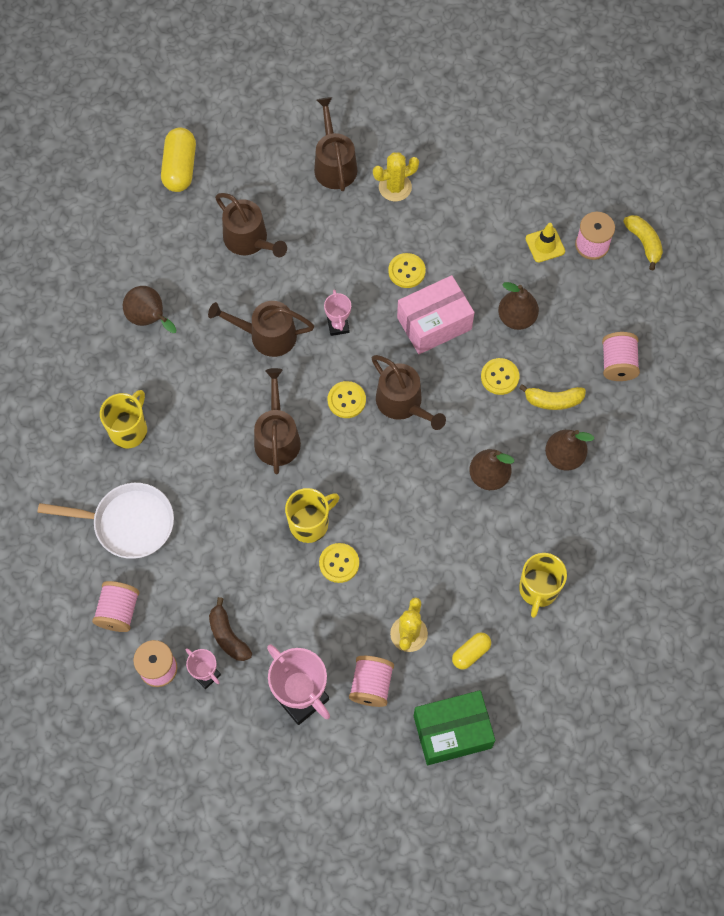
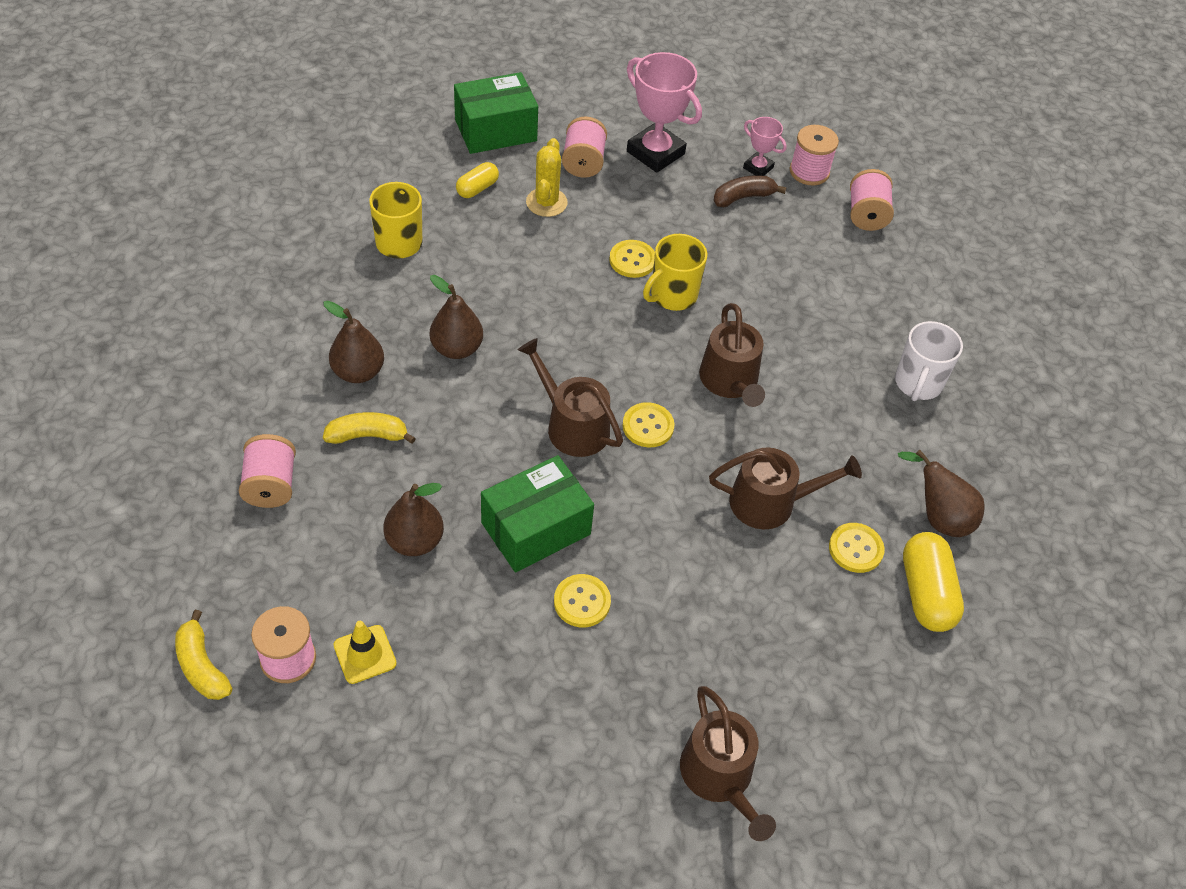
camera: 170 degrees right, 15 degrees down
white pan [38,483,174,559] -> none
yellow mug [100,390,147,449] -> white mug [895,321,963,401]
yellow capsule [161,127,196,192] -> yellow capsule moved to [903,532,964,632]
brown banana [209,597,252,661] -> brown banana turned 75 degrees counterclockwise [713,175,787,207]
brown watering can [215,193,287,257] -> none
pink trophy [324,290,351,336] -> none
yellow cactus [373,152,419,201] -> none
pink box [397,275,475,354] -> green box [481,455,594,573]
yellow button [481,358,519,395] -> yellow button moved to [829,523,885,573]

